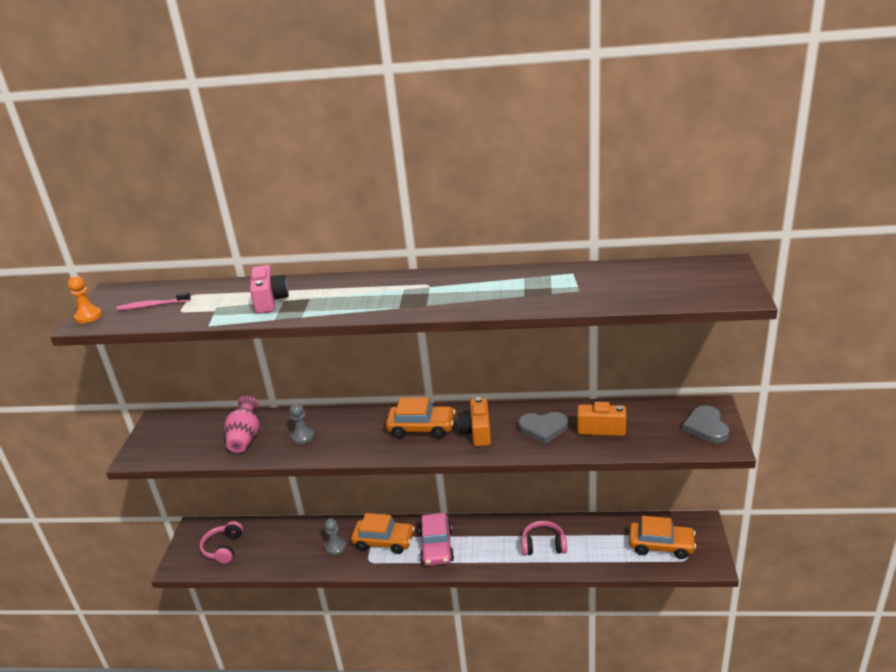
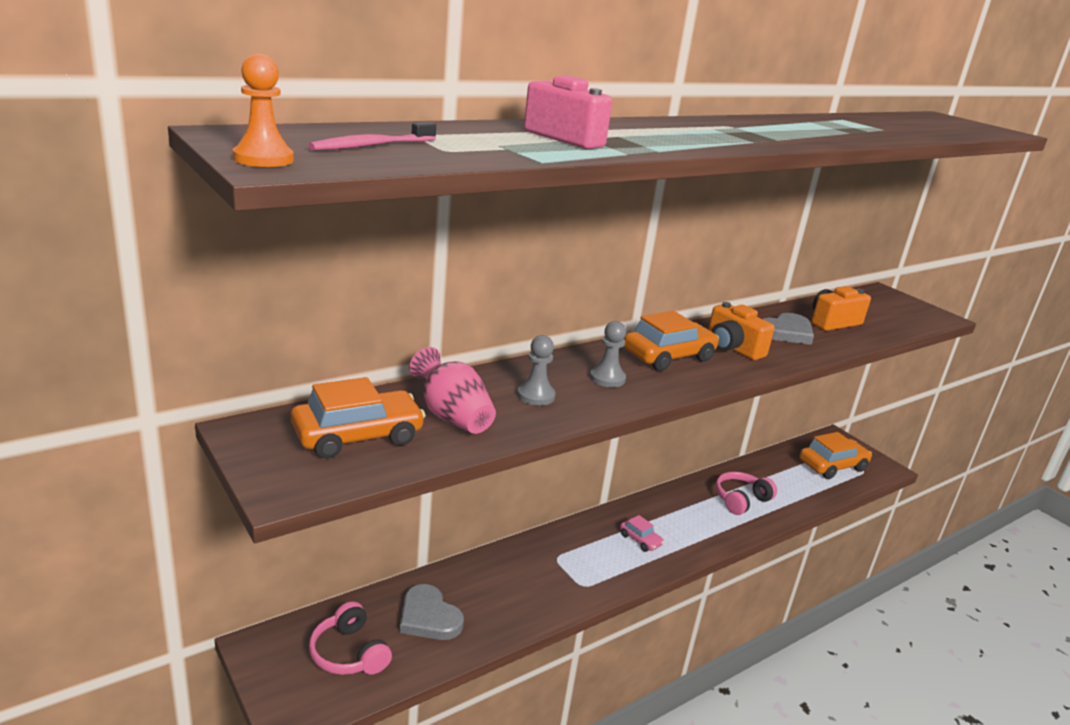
camera: 45 degrees left, 5 degrees down
grey pawn [324,518,346,555] -> grey pawn moved to [590,321,626,387]
orange car [351,513,415,554] -> orange car moved to [291,377,426,458]
pink car [419,513,454,566] -> pink car [620,515,664,552], size x0.52
grey heart [682,406,729,443] -> grey heart moved to [400,584,464,640]

